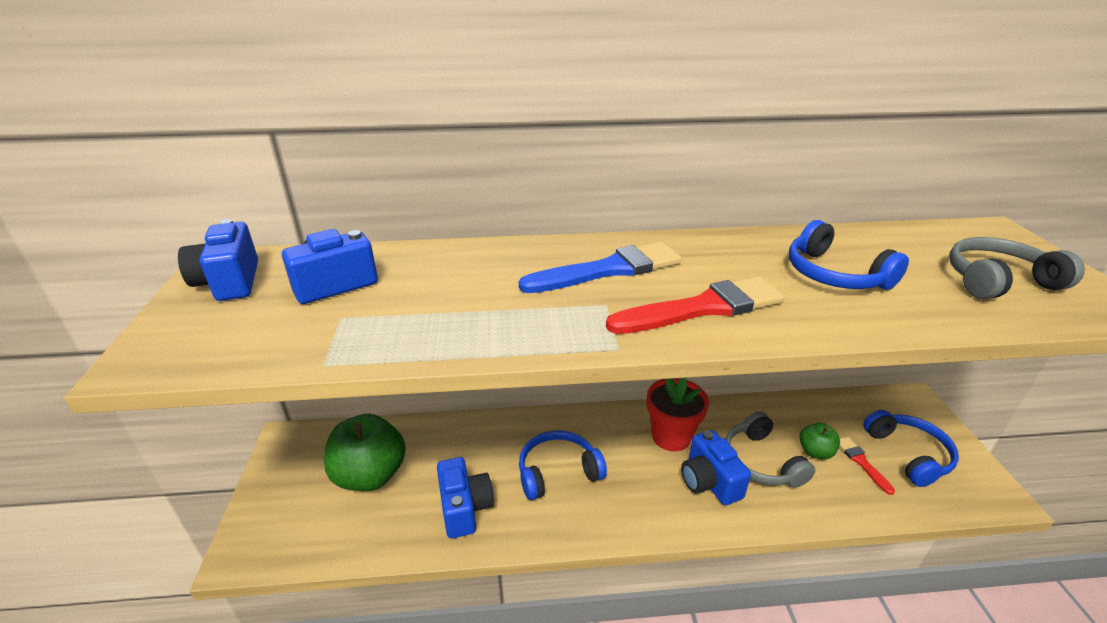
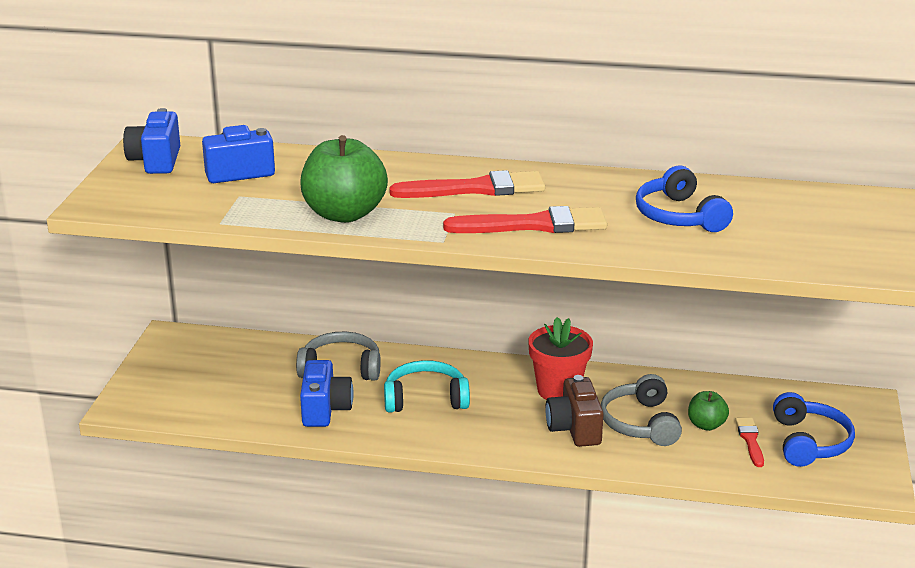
camera: 15 degrees right, 5 degrees down
green apple [324,414,406,491] -> green apple moved to [300,135,388,223]
blue brush [519,242,682,293] -> red brush [389,170,545,198]
blue headphones [519,430,607,500] -> turquoise headphones [384,360,470,413]
blue camera [681,430,751,505] -> brown camera [545,375,604,447]
grey headphones [949,237,1085,299] -> grey headphones moved to [296,332,381,381]

